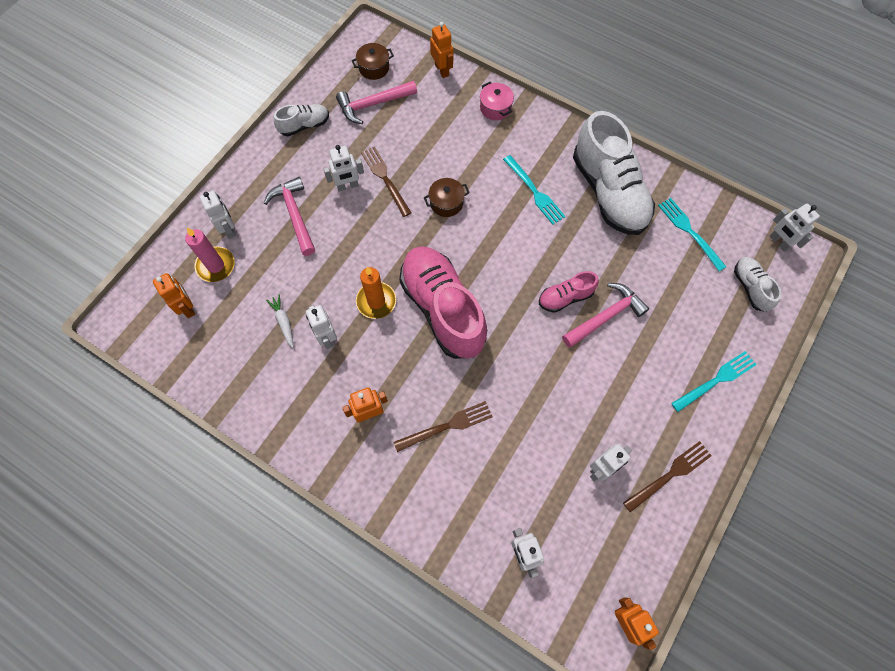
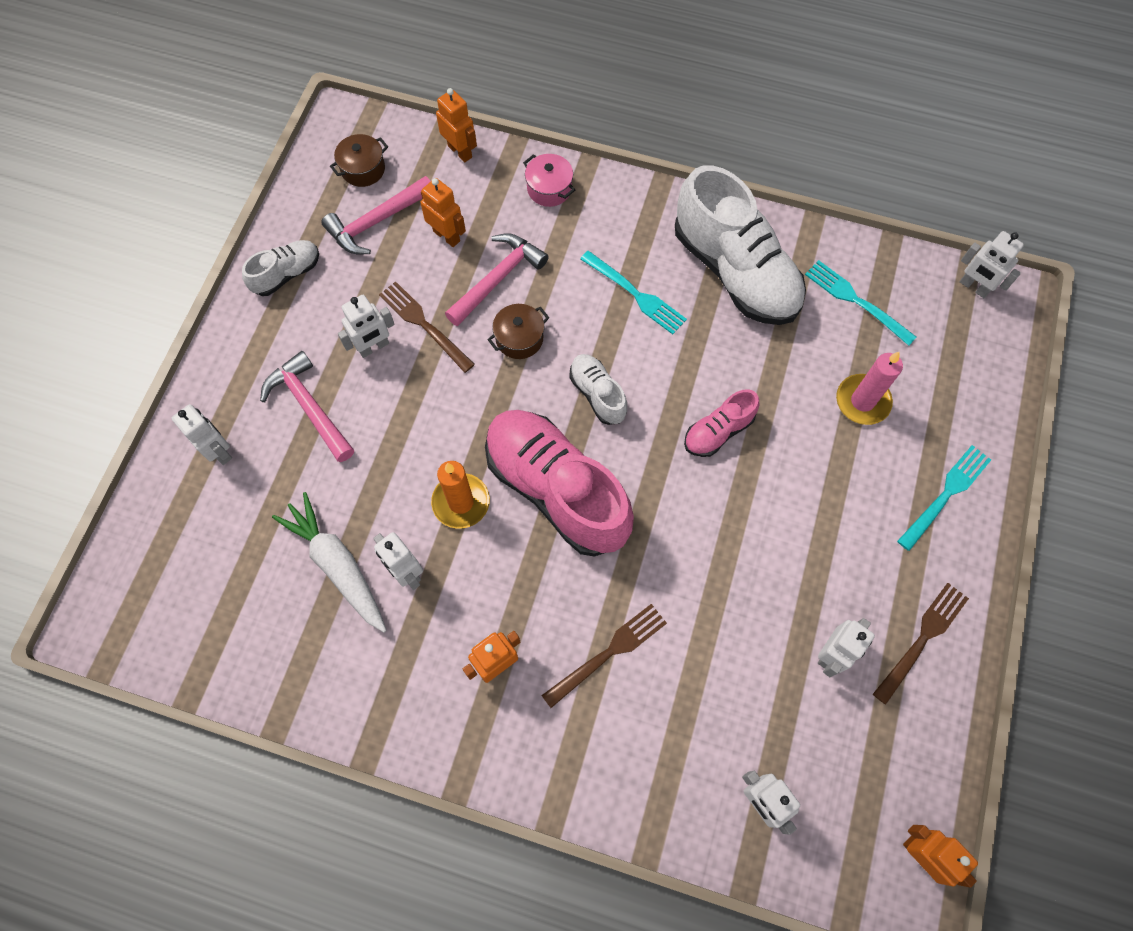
camera: 15 degrees left, 0 degrees up
orange robot [153,273,195,318] -> orange robot moved to [420,178,466,247]
pink candle [185,228,235,282] -> pink candle moved to [836,351,903,425]
white carrot [266,294,293,348] -> white carrot [272,492,387,633], size x1.93
pink hammer [562,283,649,348] -> pink hammer moved to [445,233,549,326]
white shoe [734,257,781,312] -> white shoe moved to [569,354,627,425]

